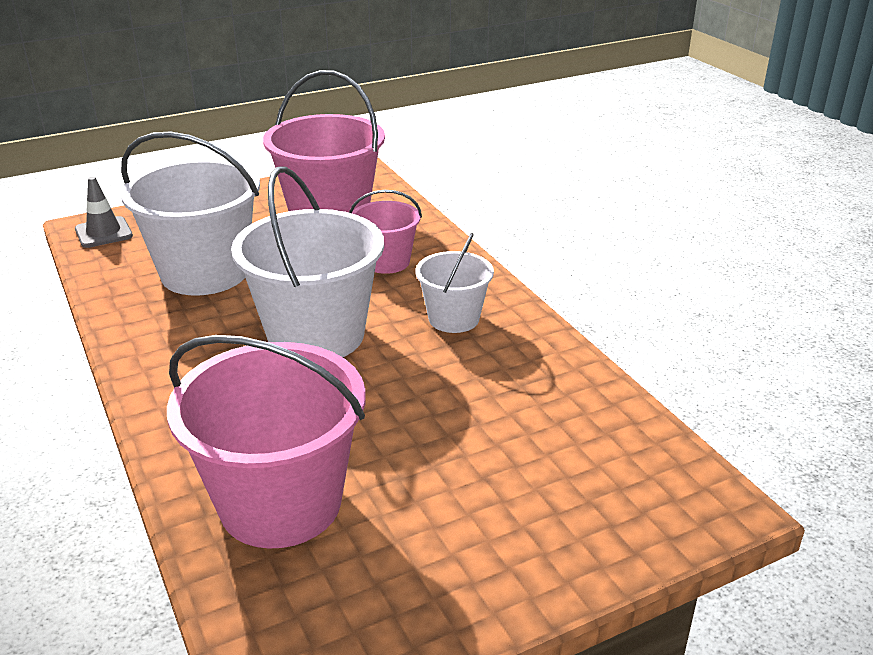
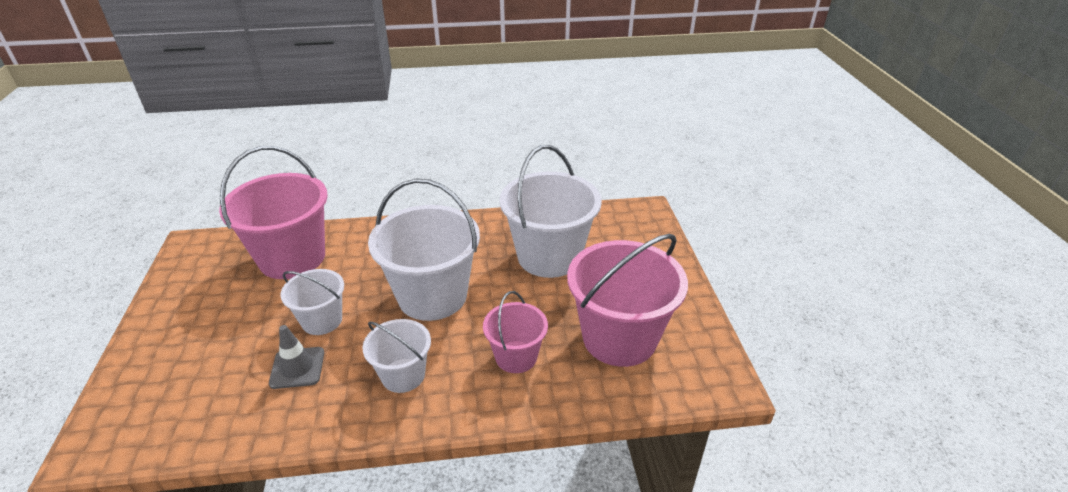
camera: 110 degrees right, 5 degrees up
grey traffic cone [75,177,133,248] -> grey traffic cone moved to [269,325,324,389]
none -> white bucket [281,269,344,335]

